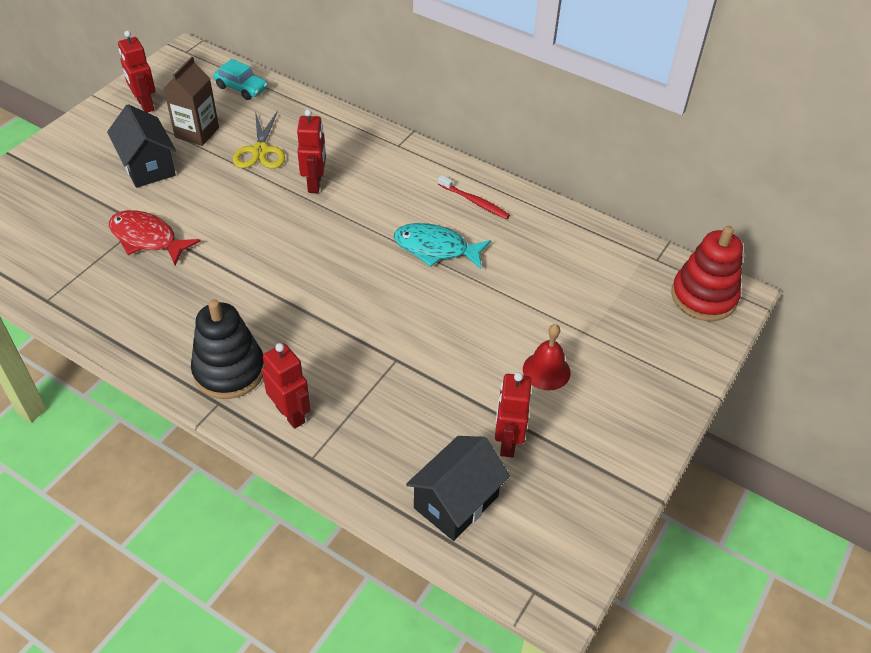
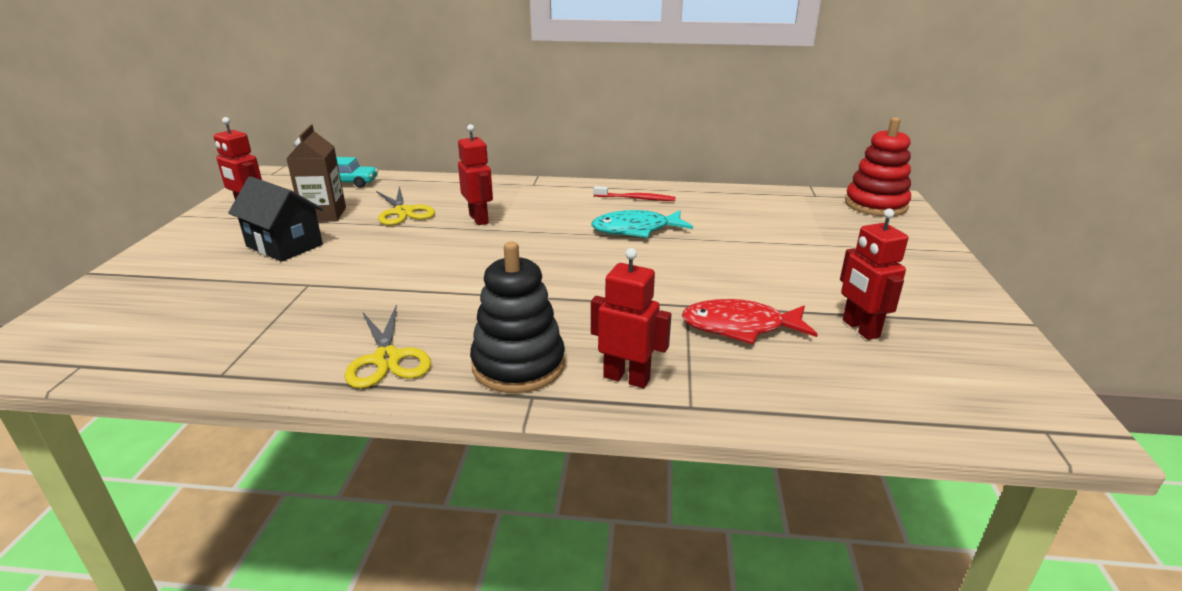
camera: 25 degrees left, 20 degrees down
red fish [109,210,201,265] -> red fish moved to [682,299,818,344]
black house [406,436,510,541] -> none
red bell [523,324,571,390] -> none
none -> yellow scissors [345,304,431,388]

